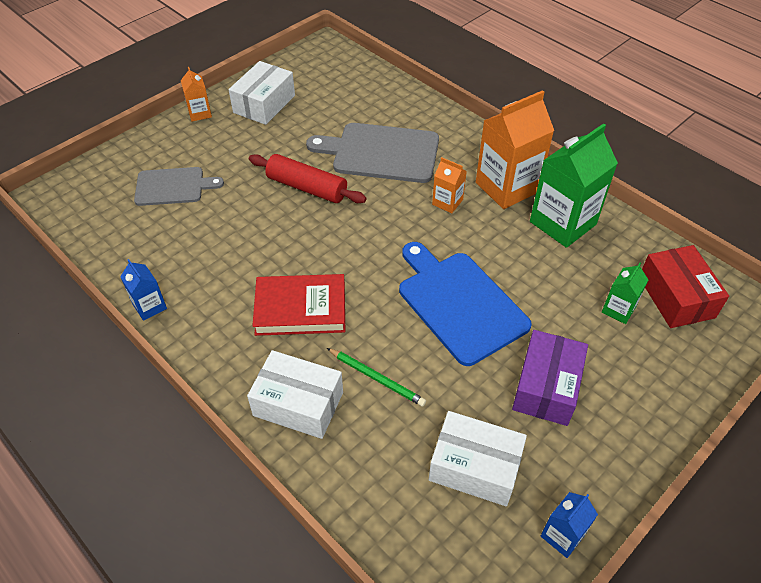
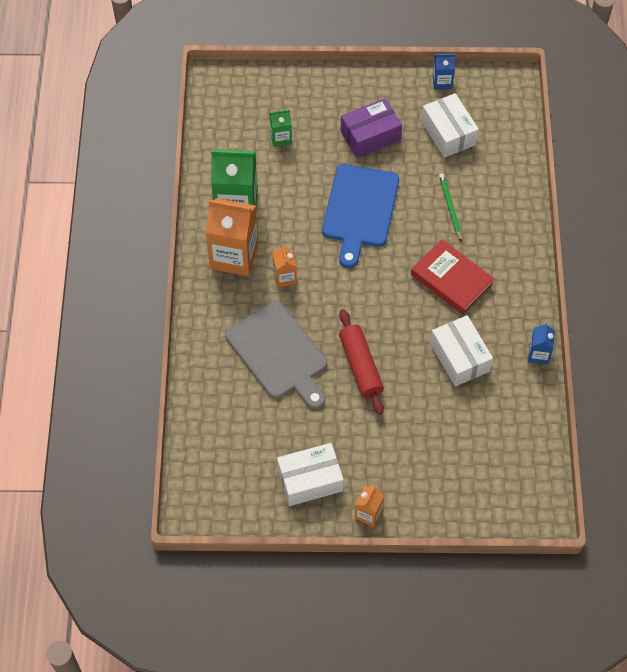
camera: 135 degrees left, 10 degrees up
grey cutting board [134,167,224,206] -> none
white box [247,350,343,439] -> white box moved to [430,315,493,386]
red box [642,245,729,328] -> none

